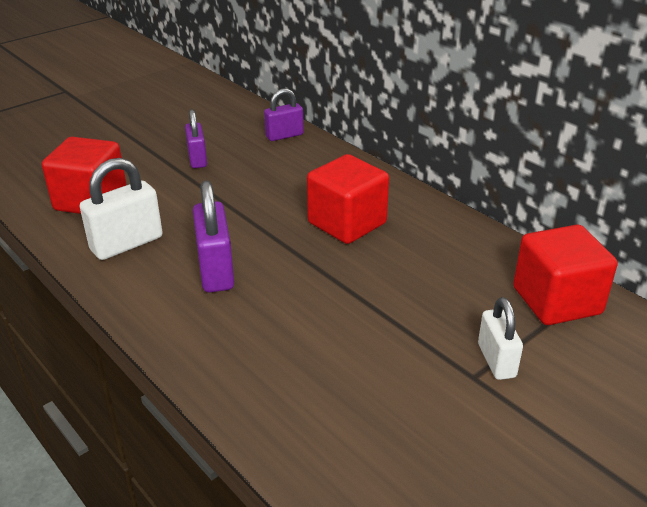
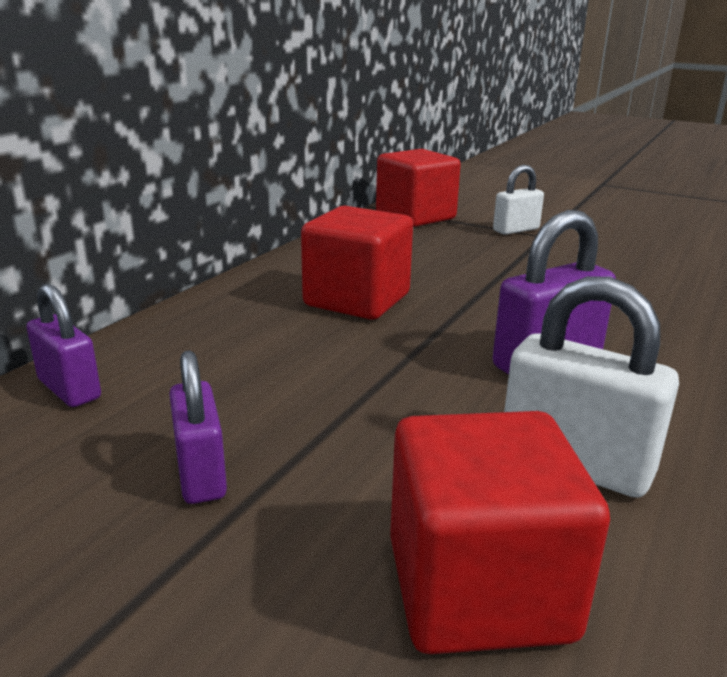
camera: 110 degrees left, 10 degrees down
purple padlock [185,109,207,168] -> purple padlock turned 75 degrees counterclockwise [169,350,227,504]

